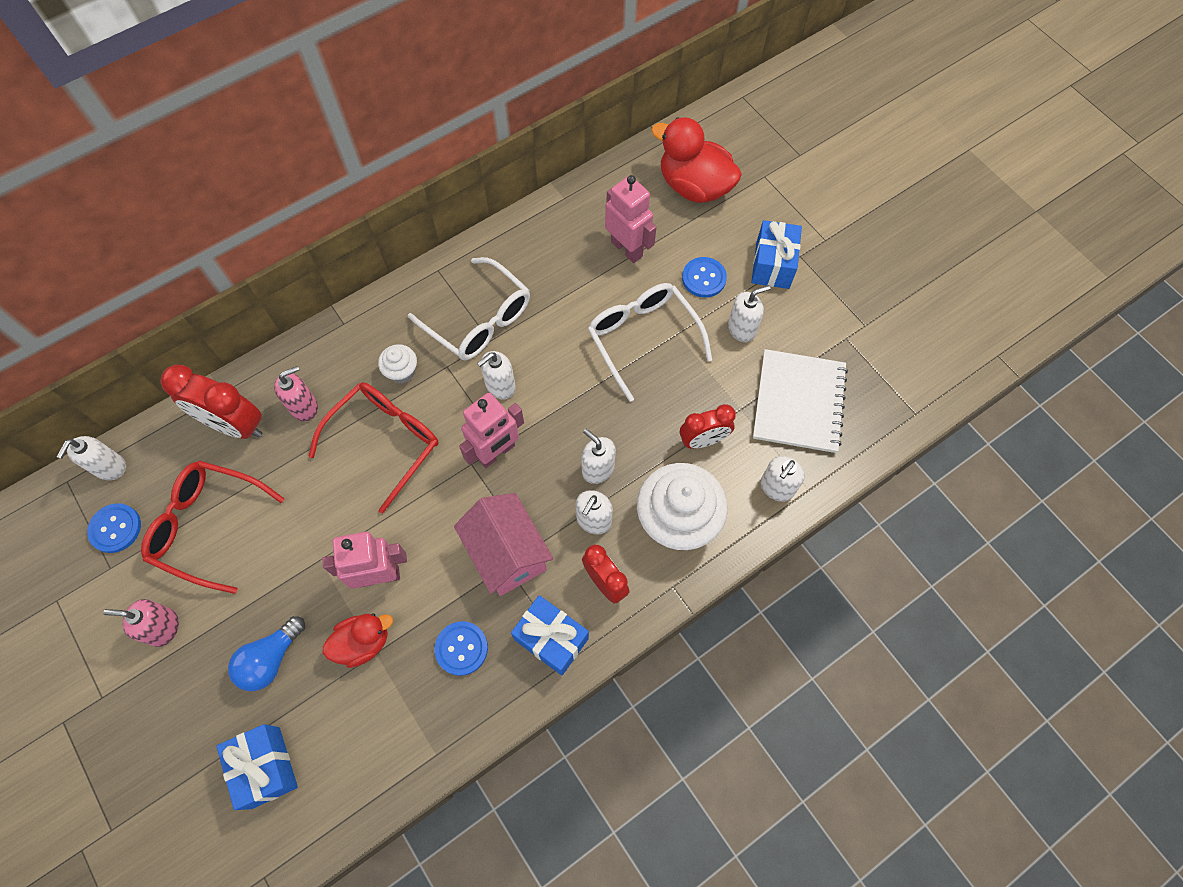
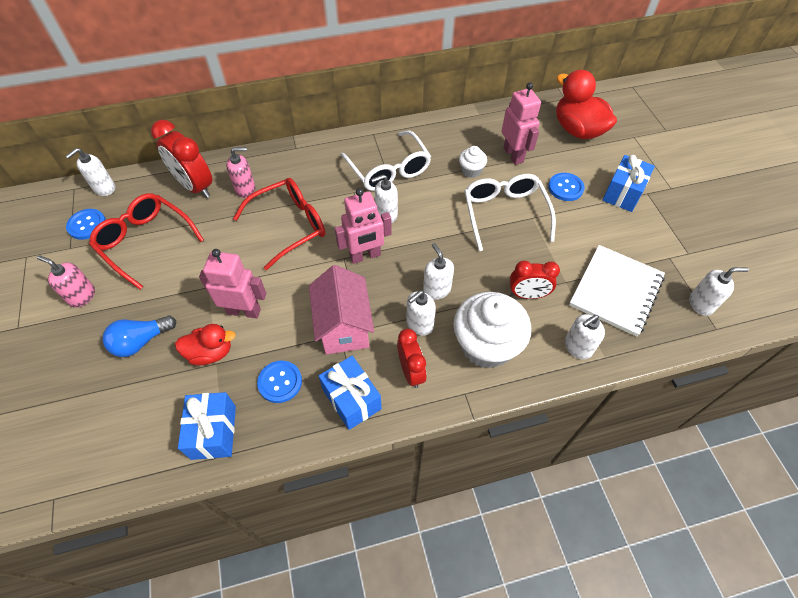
camera: 20 degrees right, 10 degrees down
blue gift [216,724,298,810] -> blue gift moved to [178,392,236,460]
white cupcake [378,344,417,383] -> white cupcake moved to [459,146,487,178]
white soap dispenser [728,285,771,342] -> white soap dispenser moved to [689,267,749,316]

